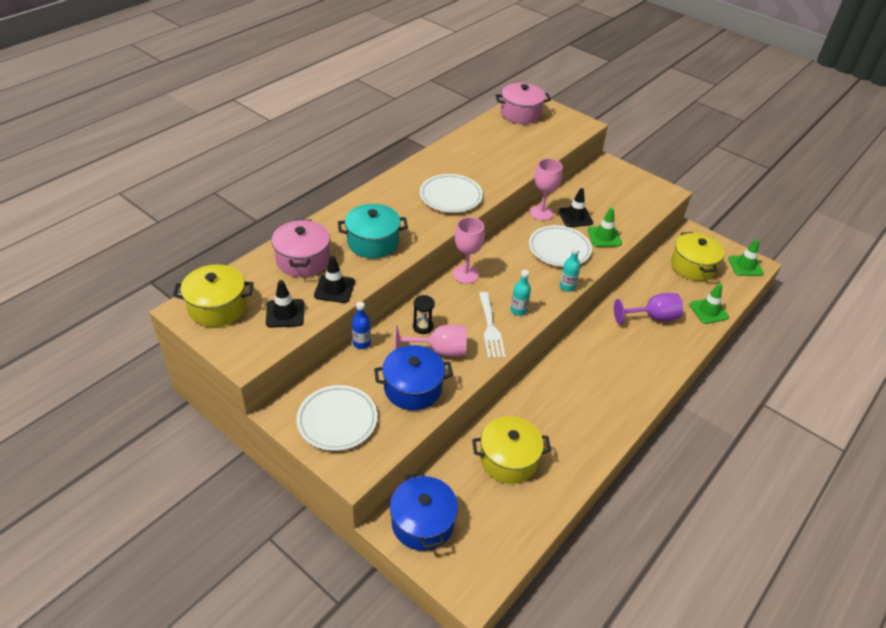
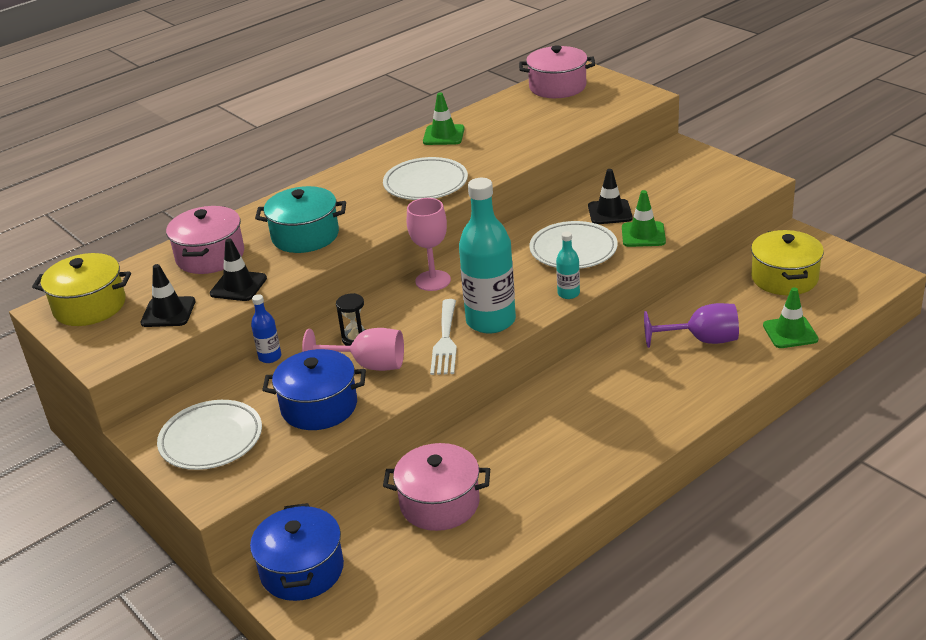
camera: 15 degrees right, 10 degrees down
yellow pot [472,416,551,484] -> pink pot [383,443,490,531]
turquoise bottle [511,270,531,316] -> turquoise bottle [459,178,516,334], size x2.19
pink goblet [530,158,562,221] -> none
green traffic cone [728,239,763,276] -> green traffic cone moved to [423,92,465,145]

